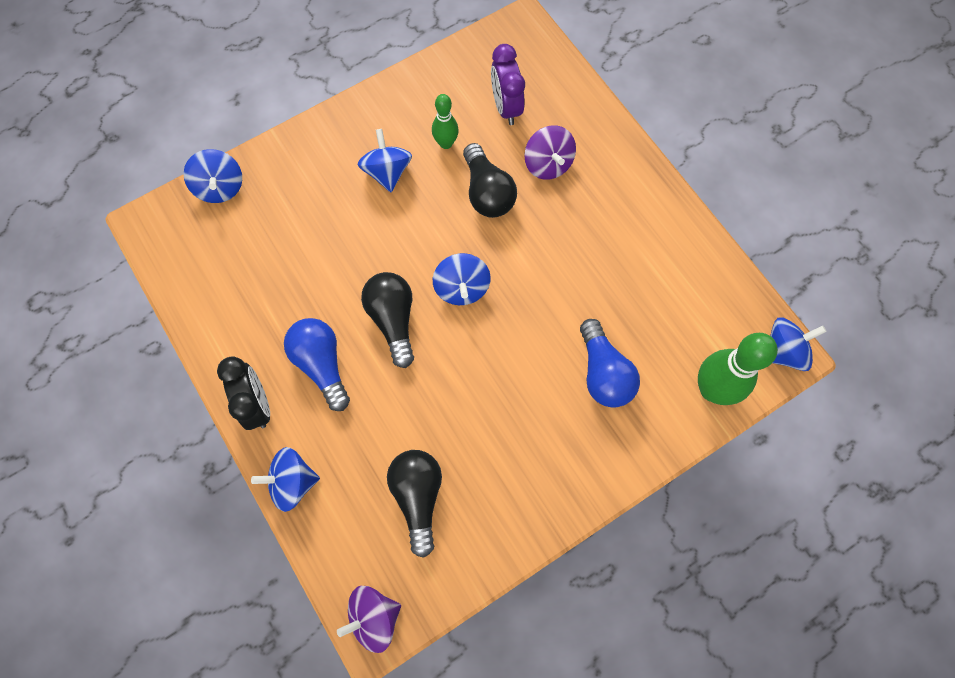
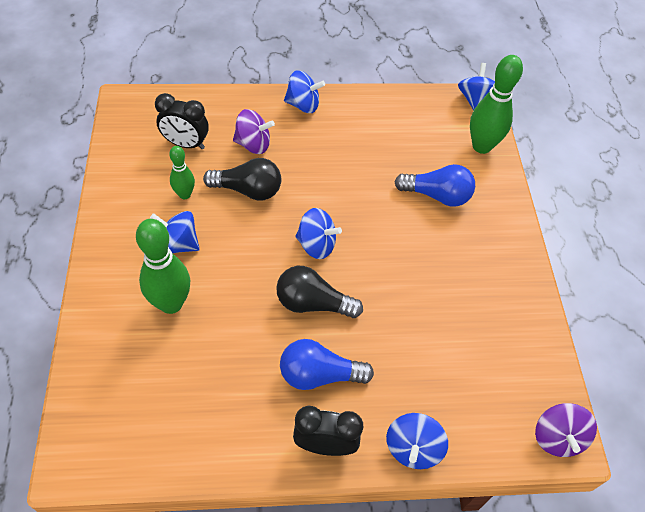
camera: 65 degrees left, 15 degrees down
blue spinning top [183,149,242,203] -> blue spinning top moved to [284,70,325,113]
black light bulb [387,450,442,558] -> none
purple clock [491,44,525,125] -> black clock [155,93,209,149]
none -> green bowling pin [136,219,190,314]

